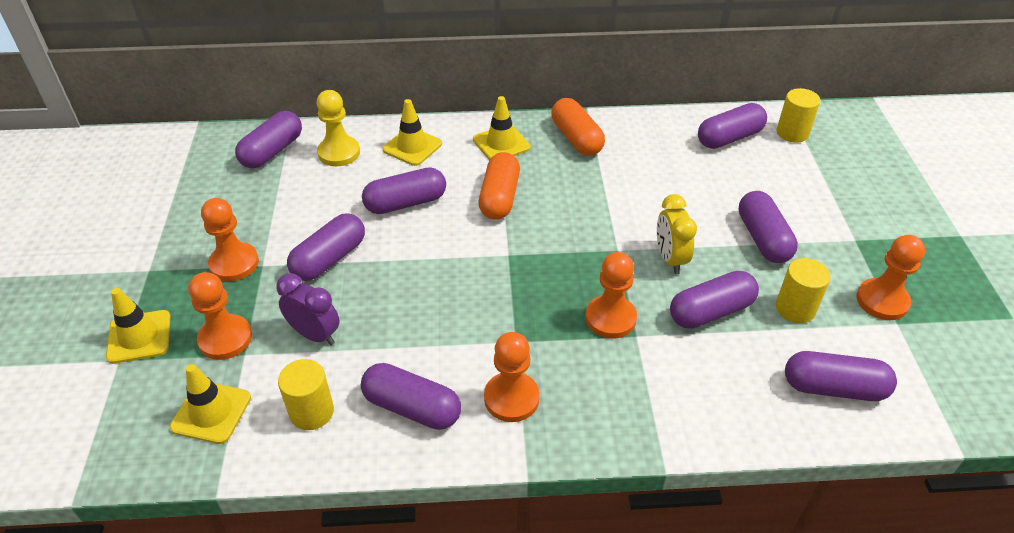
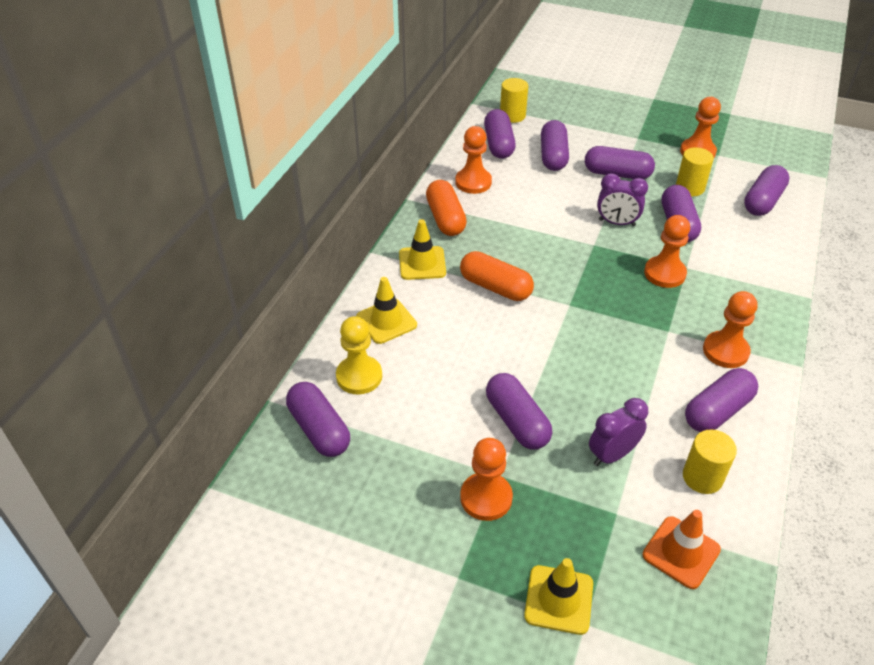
camera: 65 degrees left, 0 degrees up
yellow traffic cone [170,364,251,444] -> orange traffic cone [642,510,721,589]
orange pawn [188,272,252,360] -> orange pawn moved to [455,126,492,194]
purple capsule [362,167,446,214] -> purple capsule moved to [541,120,569,171]
orange capsule [551,98,605,156] -> orange capsule turned 75 degrees clockwise [426,180,467,236]
yellow clock [657,194,697,274] -> purple clock [597,173,648,227]

